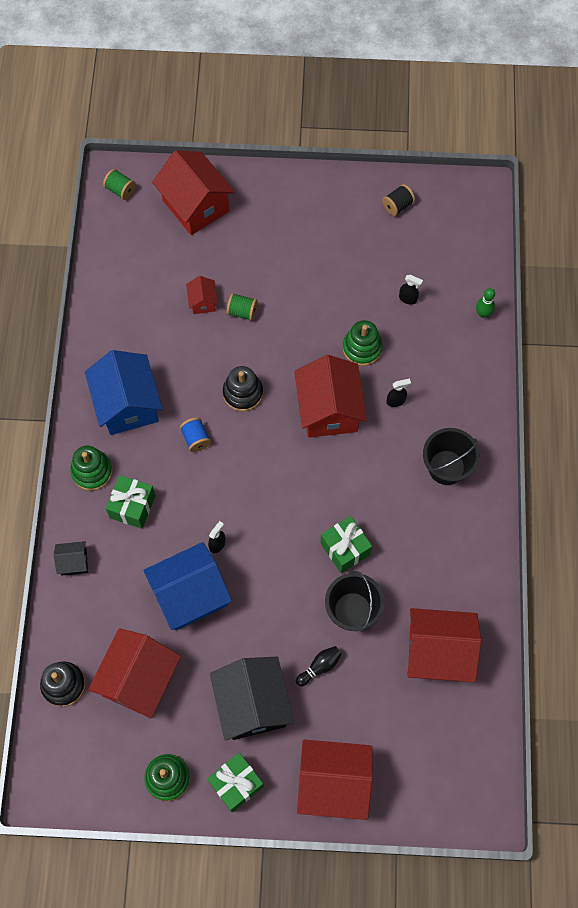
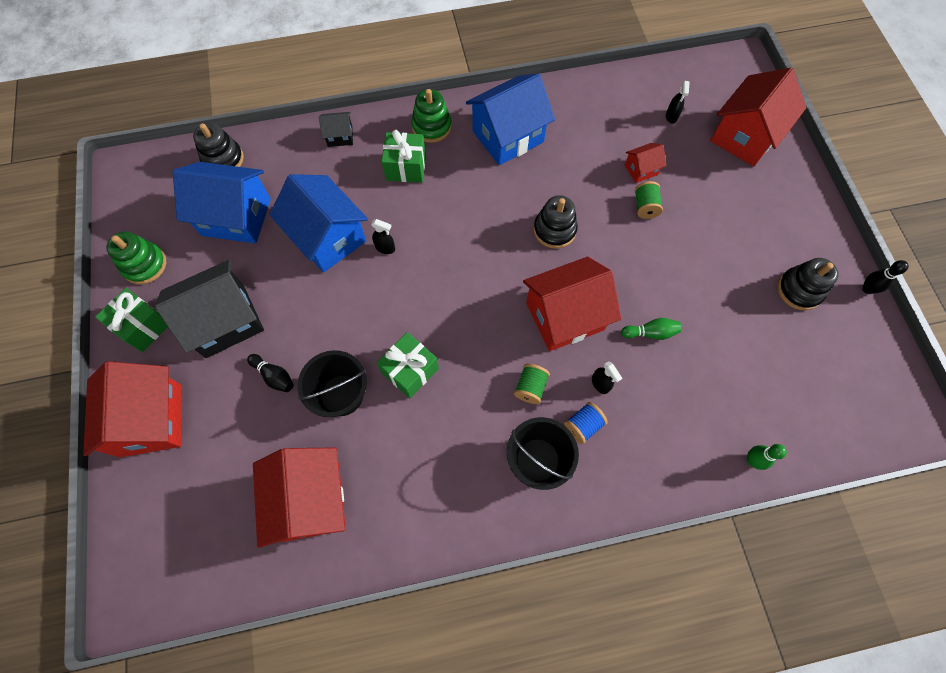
camera: 75 degrees right, 0 degrees up
black house [54,541,88,575] -> black house turned 75 degrees counterclockwise [319,112,353,147]
red house [88,628,181,719] -> blue house [173,162,271,243]
green spool [103,169,136,200] -> green spool moved to [514,364,550,404]
blue spool [180,417,211,452] -> blue spool moved to [564,402,608,444]
green stacking toy [343,320,383,366] -> green bowling pin [621,318,681,340]
black spool [382,184,415,216] -> none
black spray bottle [399,275,423,305] -> black spray bottle moved to [666,81,690,124]
none -> black stacking toy [777,258,839,310]
none -> black bowling pin [862,260,909,294]

